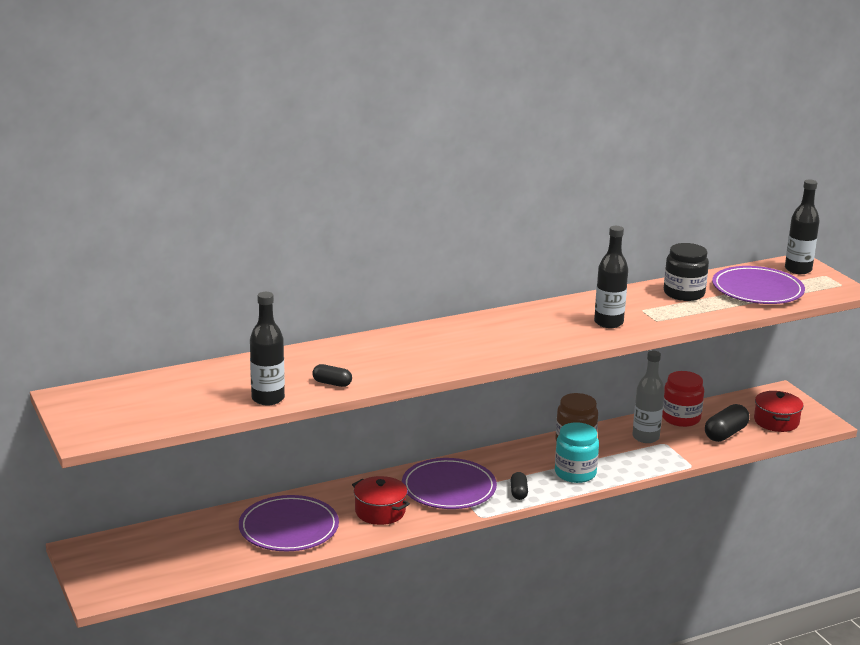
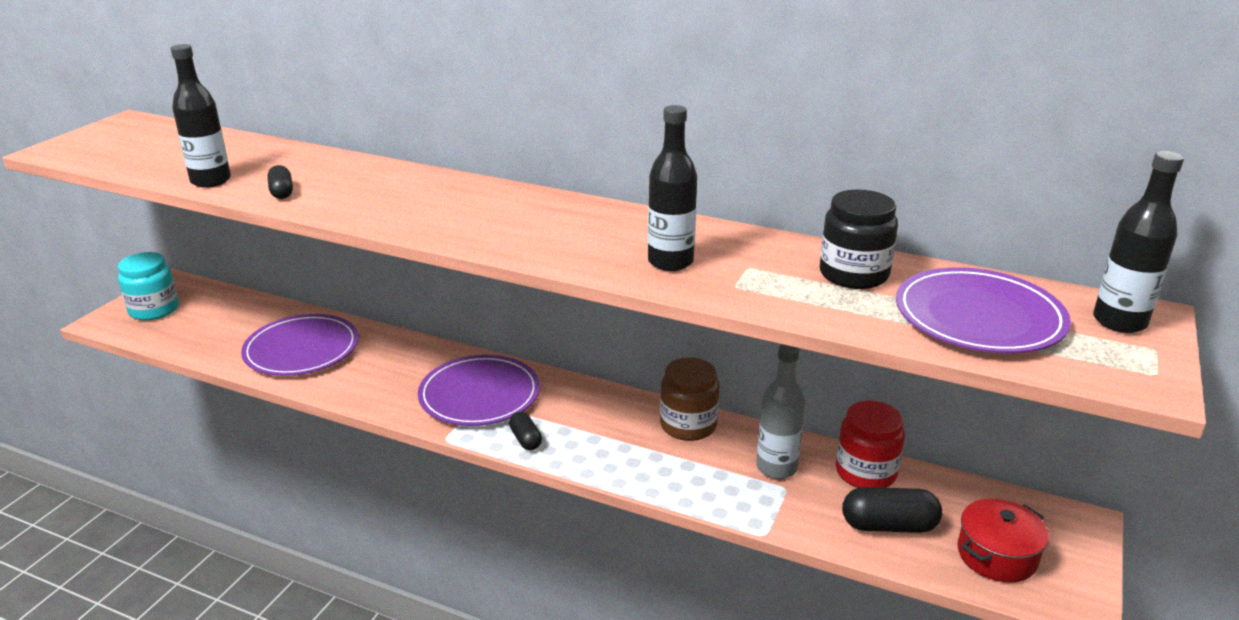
camera: 50 degrees right, 5 degrees up
red pot [352,476,410,525] -> none
black capsule [510,472,528,500] -> black capsule turned 75 degrees counterclockwise [509,412,542,450]
turquoise jar [555,422,599,483] -> turquoise jar moved to [118,252,179,321]

